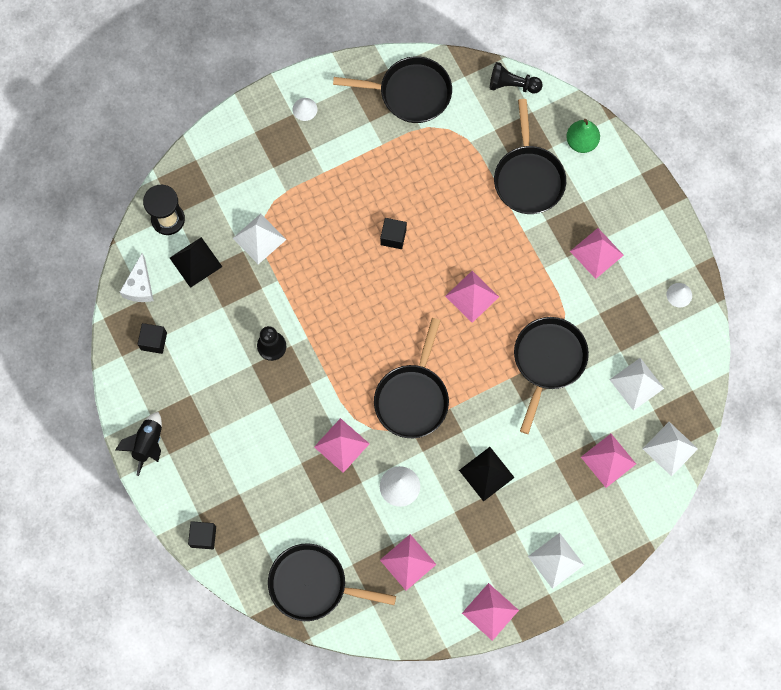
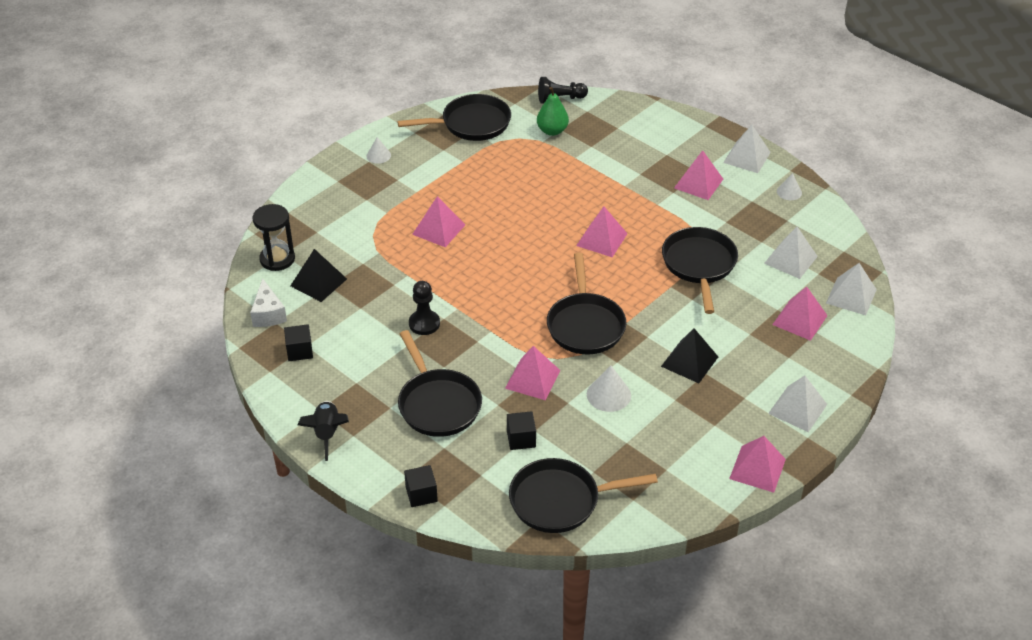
camera: 20 degrees left, 30 degrees down
white pyramid [233,214,286,264] -> white pyramid moved to [723,125,771,173]
black cube [380,218,407,249] -> black cube moved to [507,411,536,450]
pink pyramid [380,534,437,590] -> pink pyramid moved to [412,196,465,247]
black pan [494,99,566,214] -> black pan moved to [398,330,482,437]
green pear [566,119,600,153] -> green pear moved to [537,87,569,136]

